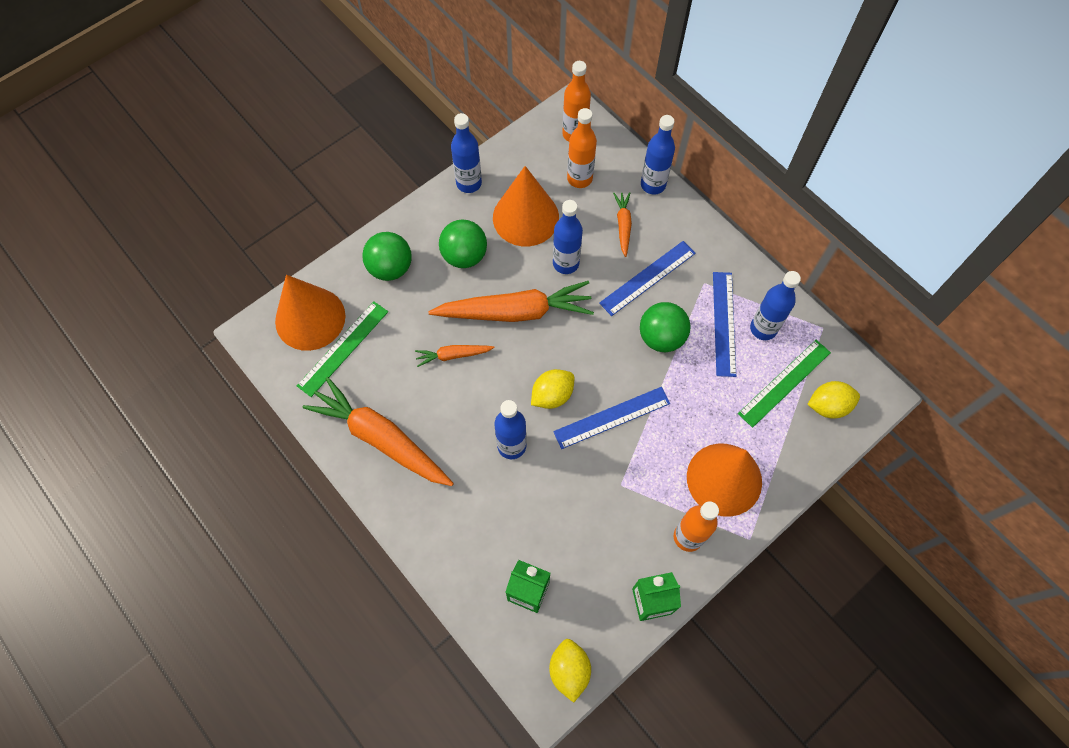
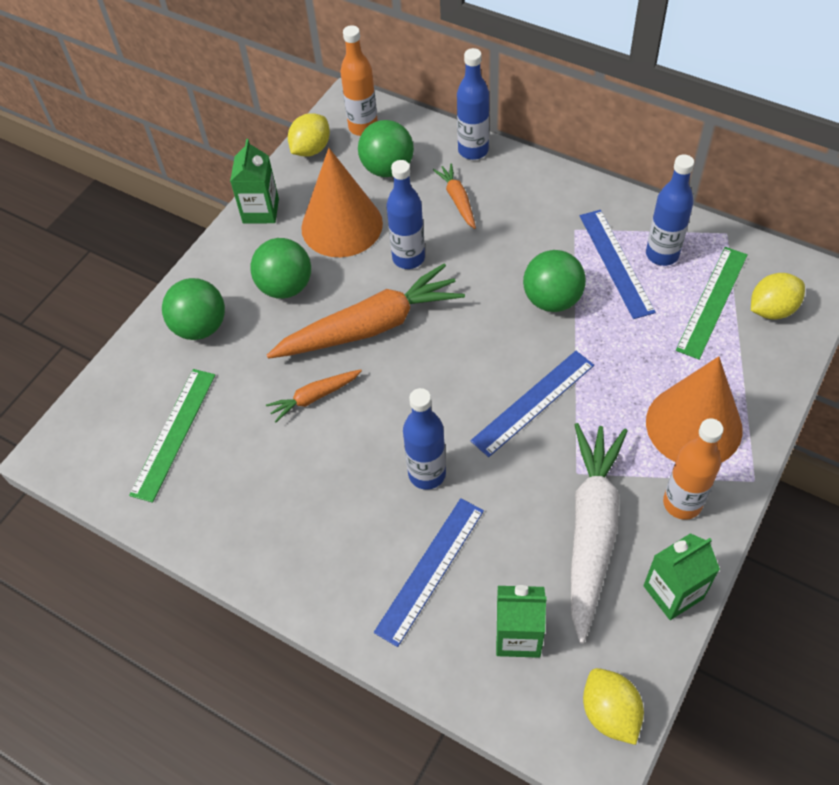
camera: 15 degrees left, 10 degrees down
orange cone [275,275,346,351] -> none
orange carrot [303,377,454,486] -> none
blue bottle [451,113,482,193] -> green carton [230,139,279,224]
yellow lemon [531,369,574,409] -> yellow lemon moved to [288,113,330,157]
orange bottle [567,108,597,188] -> green ball [358,120,414,177]
blue ruler [599,241,696,316] -> blue ruler moved to [374,498,484,647]
none -> white carrot [571,423,627,643]

